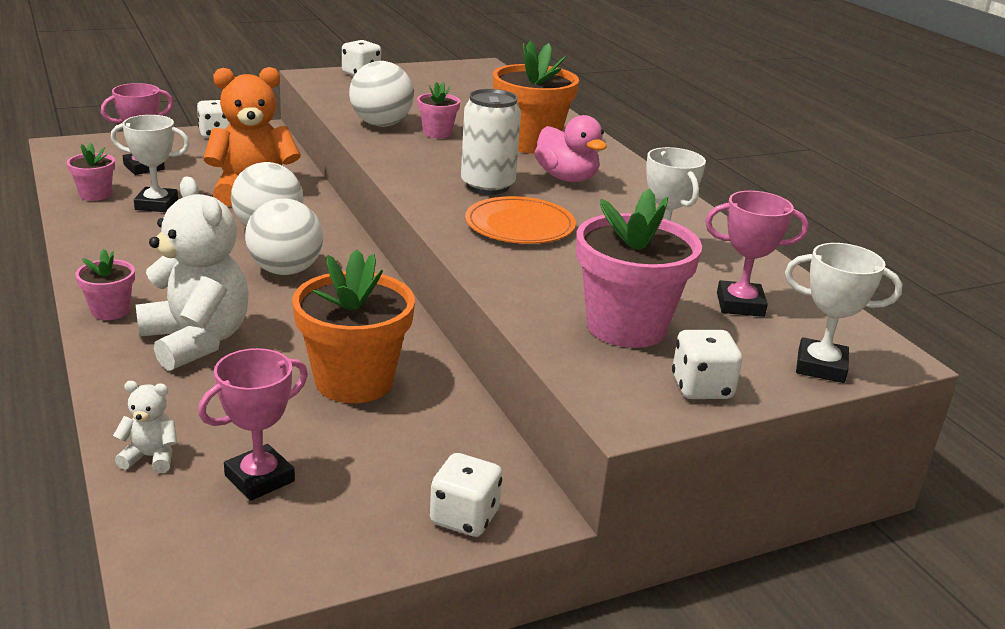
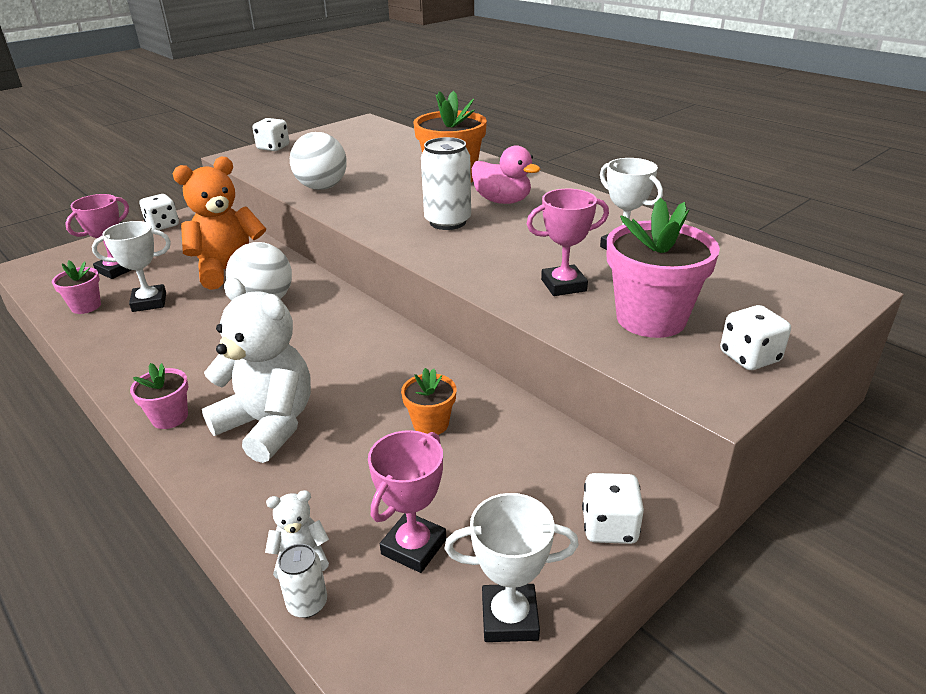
camera: 15 degrees left, 5 degrees up
white ball [245,198,323,275] -> none
orange flower pot [292,249,415,403] -> orange flower pot [401,368,456,435], size x0.51
pink flower pot [417,82,460,138] -> none
orange plate [465,196,576,244] -> none
pink trophy [705,191,809,317] -> pink trophy moved to [527,189,609,296]
white trophy [785,243,902,383] -> white trophy moved to [445,493,579,642]
none -> white can [277,544,327,618]

